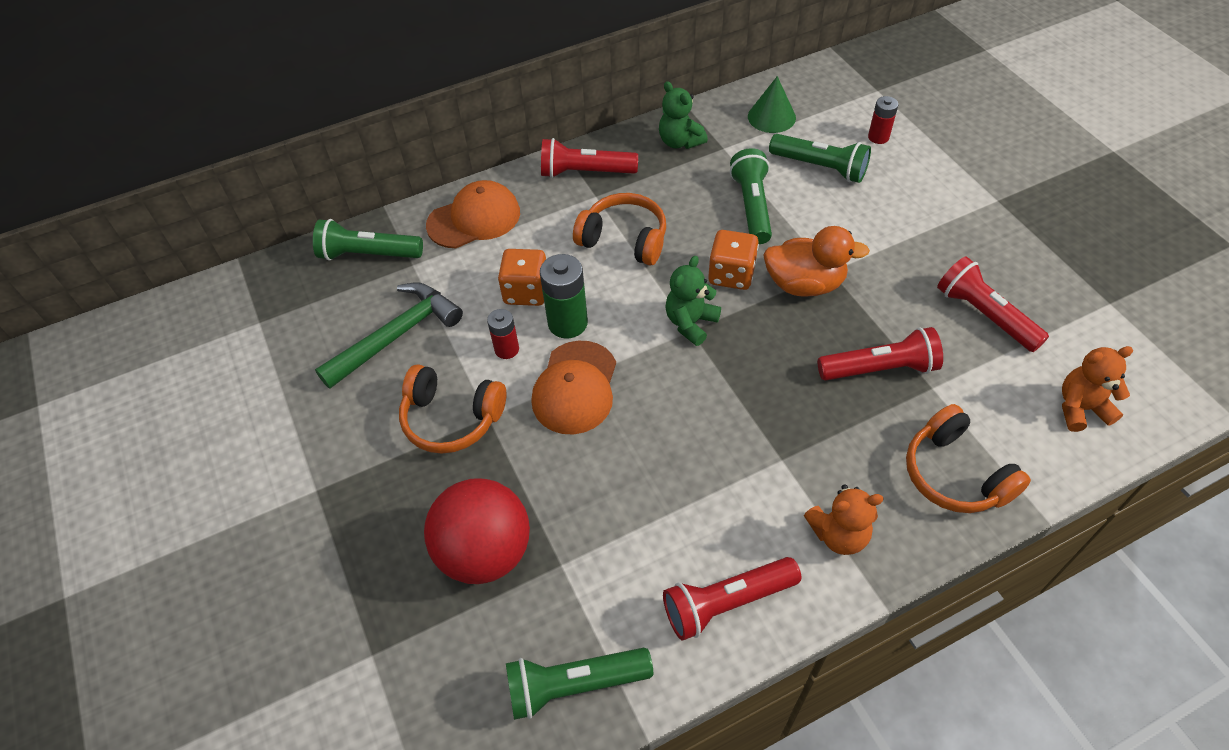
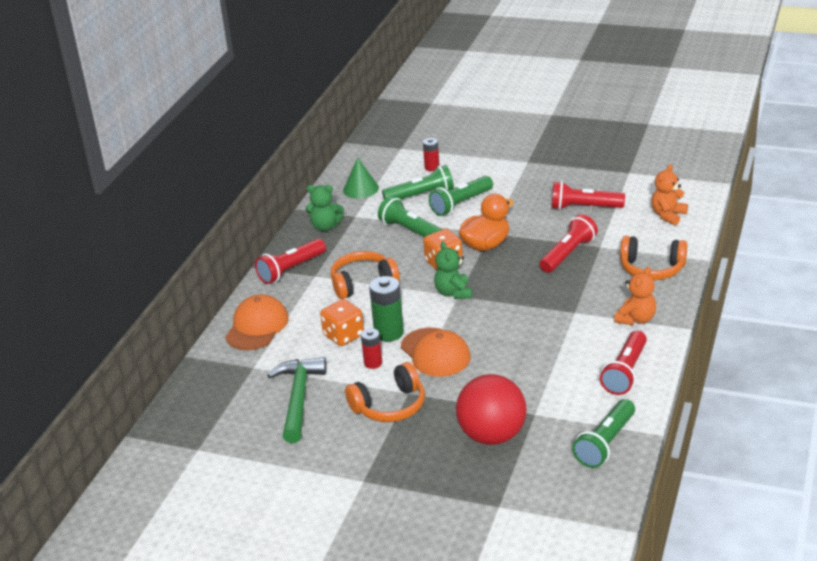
camera: 45 degrees left, 20 degrees down
green flashlight [313,219,423,261] -> green flashlight moved to [429,176,493,216]

